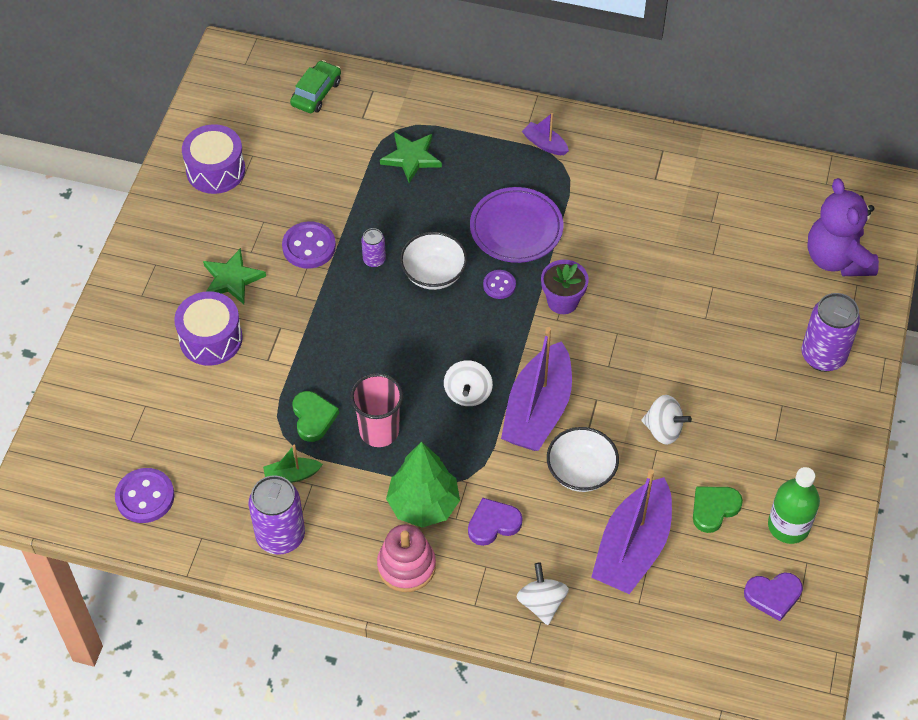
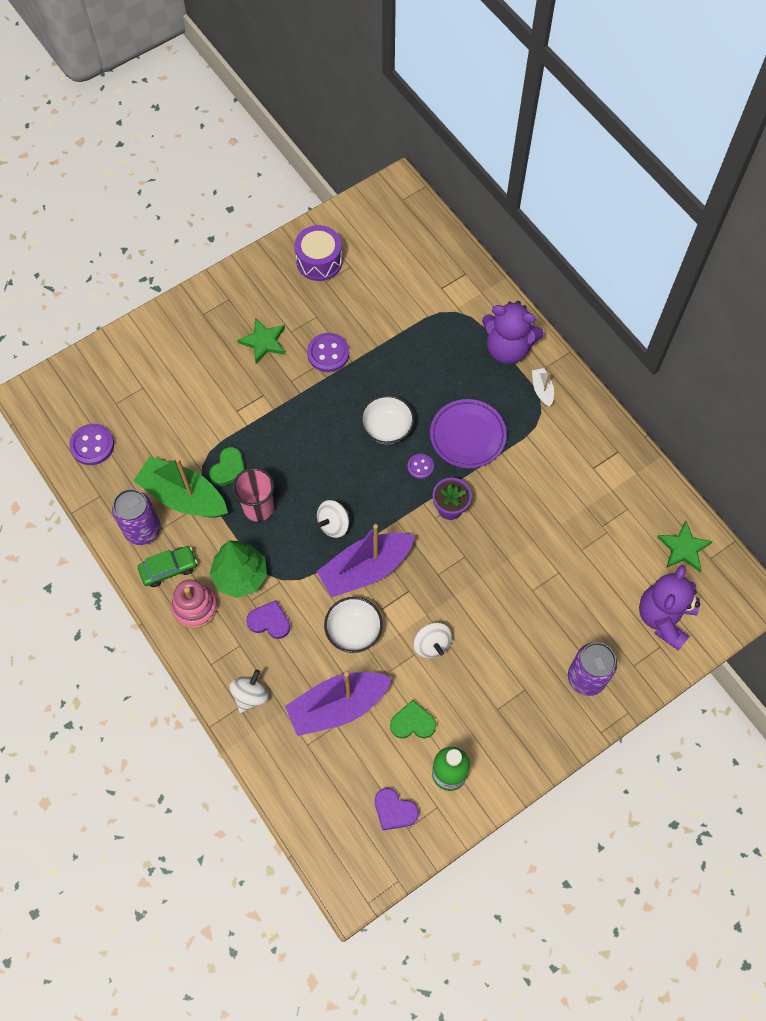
camera: 40 degrees right, 10 degrees up
purple drum [174,291,243,366] -> none
green boat [263,445,323,483] -> green boat [133,457,228,518], size x2.23
green car [290,60,341,113] -> green car moved to [138,546,197,587]
purple can [361,228,386,268] -> none
green star [380,132,442,183] -> green star moved to [657,521,713,572]
purple boat [522,113,569,155] -> white boat [532,368,554,407]
none -> purple teddy bear [482,301,544,364]

